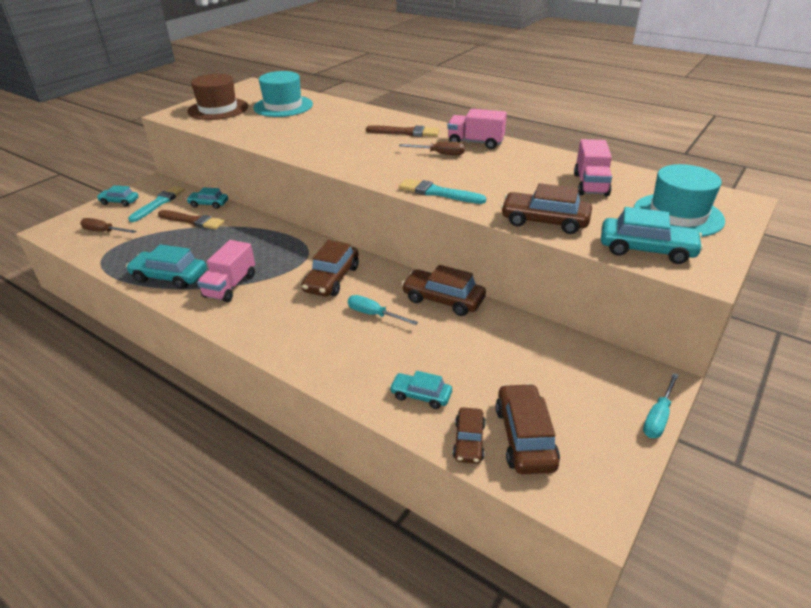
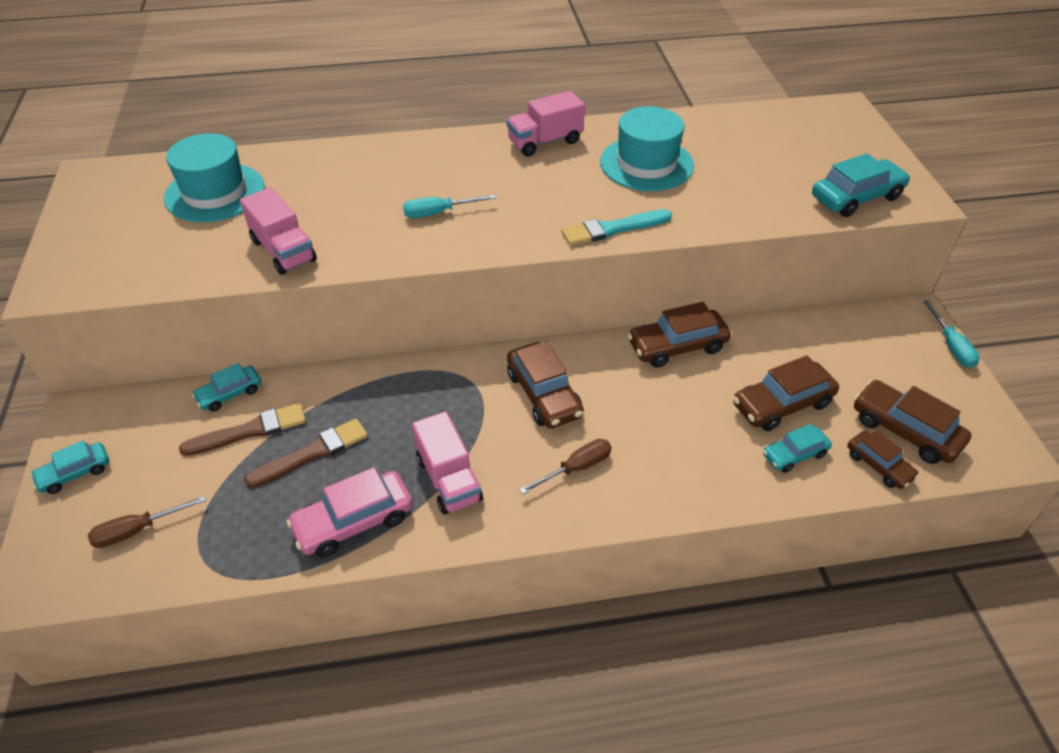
camera: 45 degrees left, 10 degrees up
turquoise car [126,244,207,289] -> pink car [287,467,413,558]
turquoise brush [128,186,185,222] -> none
brown hat [187,74,248,120] -> none
turquoise screwdriver [348,295,418,325] -> turquoise screwdriver moved to [403,195,496,218]
brown brush [366,125,440,137] -> brown brush moved to [244,419,367,488]
brown screwdriver [399,142,465,155] -> brown screwdriver moved to [519,439,612,494]
brown car [501,183,592,234] -> brown car moved to [733,355,839,431]
pink truck [574,139,612,196] -> pink truck moved to [240,187,317,275]
turquoise hat [634,164,725,237] -> turquoise hat moved to [600,107,694,191]

